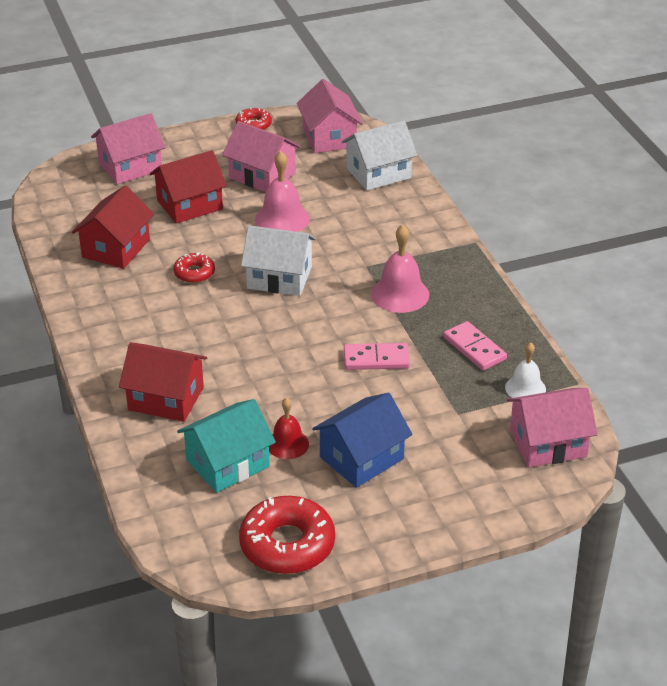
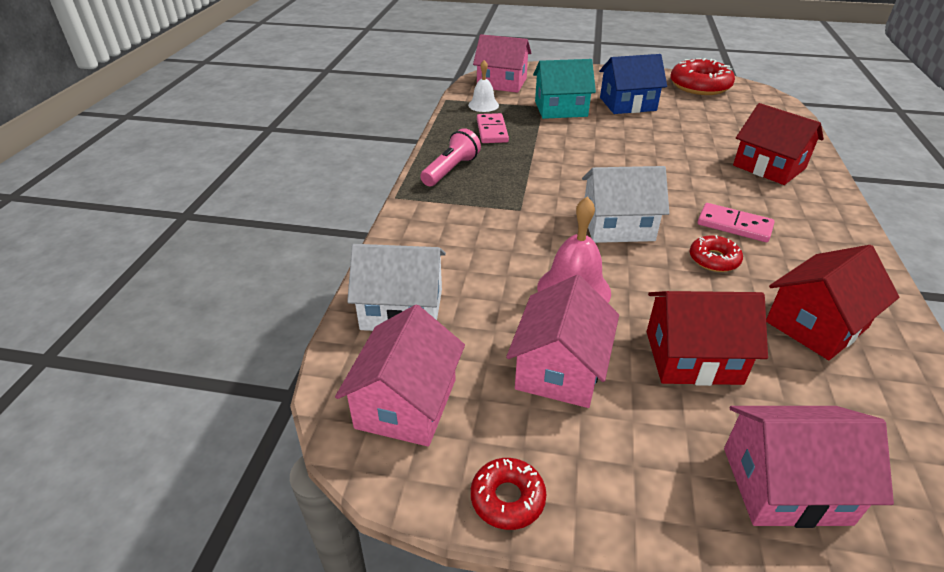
camera: 150 degrees left, 0 degrees up
turquoise house [177,399,276,493] -> turquoise house moved to [533,59,596,119]
pink house [222,121,301,192] -> pink house turned 45 degrees clockwise [506,275,619,408]
white house [241,225,316,296] -> white house turned 45 degrees counterclockwise [582,166,669,243]
red bell [269,398,309,459] -> none
pink domino [344,343,410,370] -> pink domino moved to [698,203,775,242]
pink bell [371,225,429,313] -> none
none -> pink flashlight [420,128,481,186]

